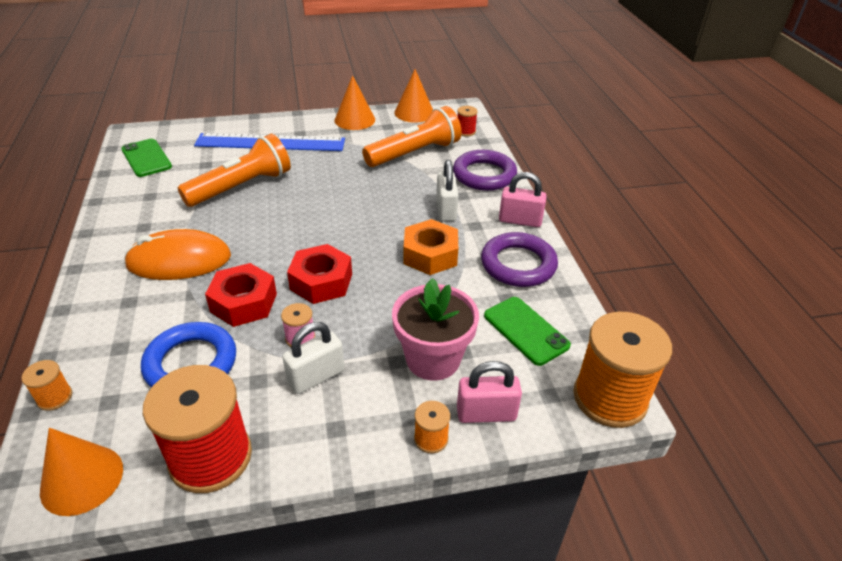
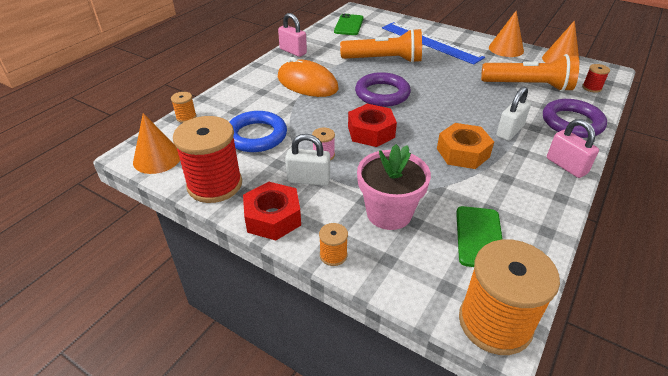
camera: 45 degrees right, 0 degrees up
red nut [205,263,277,327] -> red nut moved to [243,182,301,240]
pink padlock [457,361,522,423] -> pink padlock moved to [278,13,307,57]
purple ring [481,232,558,287] -> purple ring moved to [355,72,411,107]

